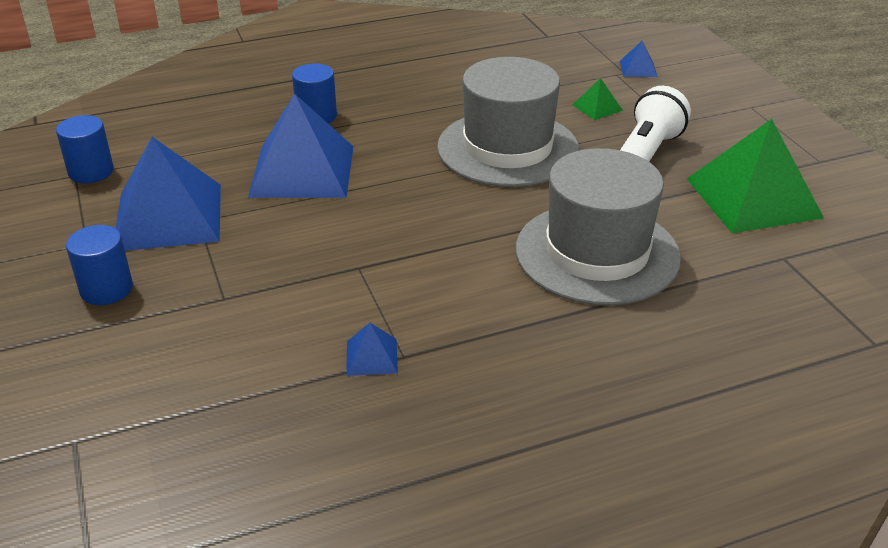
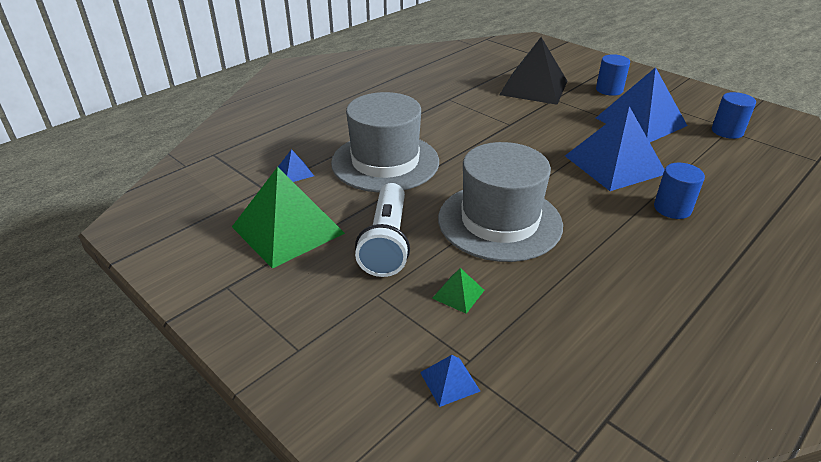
camera: 155 degrees right, 0 degrees up
blue pyramid [346,323,398,376] -> blue pyramid moved to [278,149,314,182]
none -> black pyramid [499,37,567,105]

